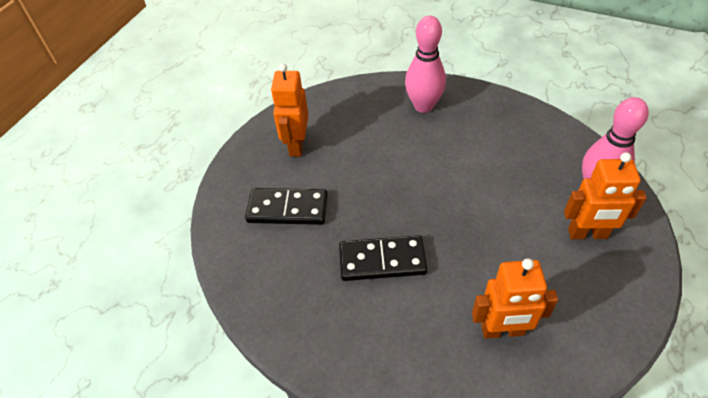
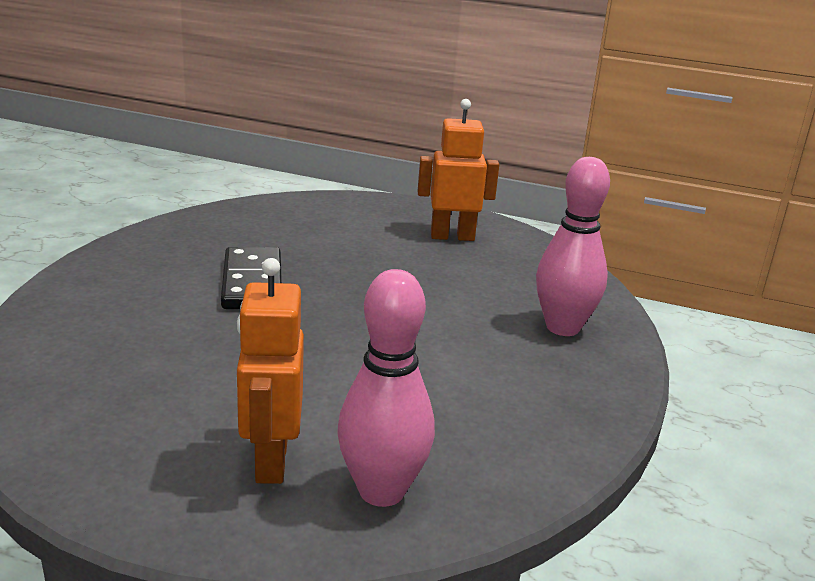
camera: 80 degrees right, 25 degrees down
black domino [245,188,328,225] -> none
orange robot [472,258,558,339] -> none

